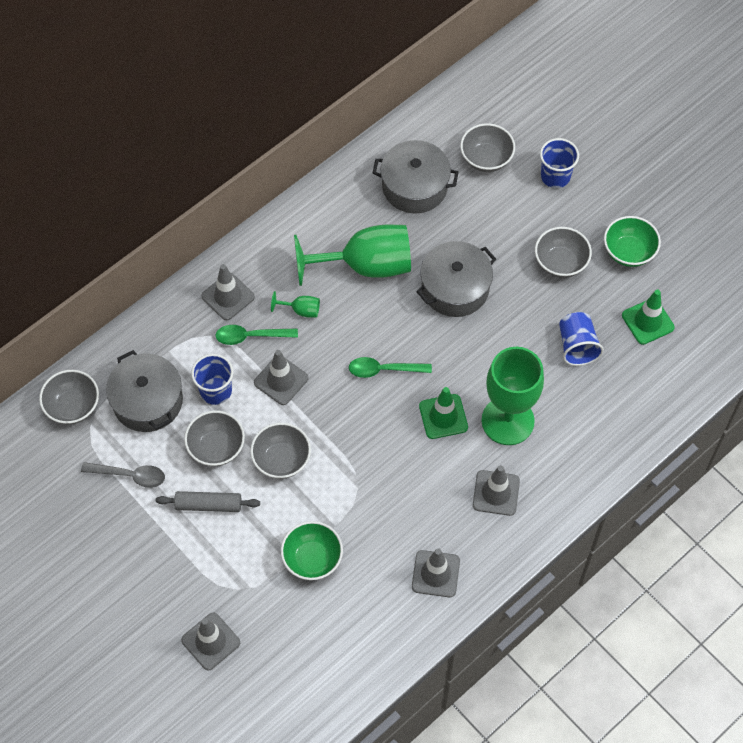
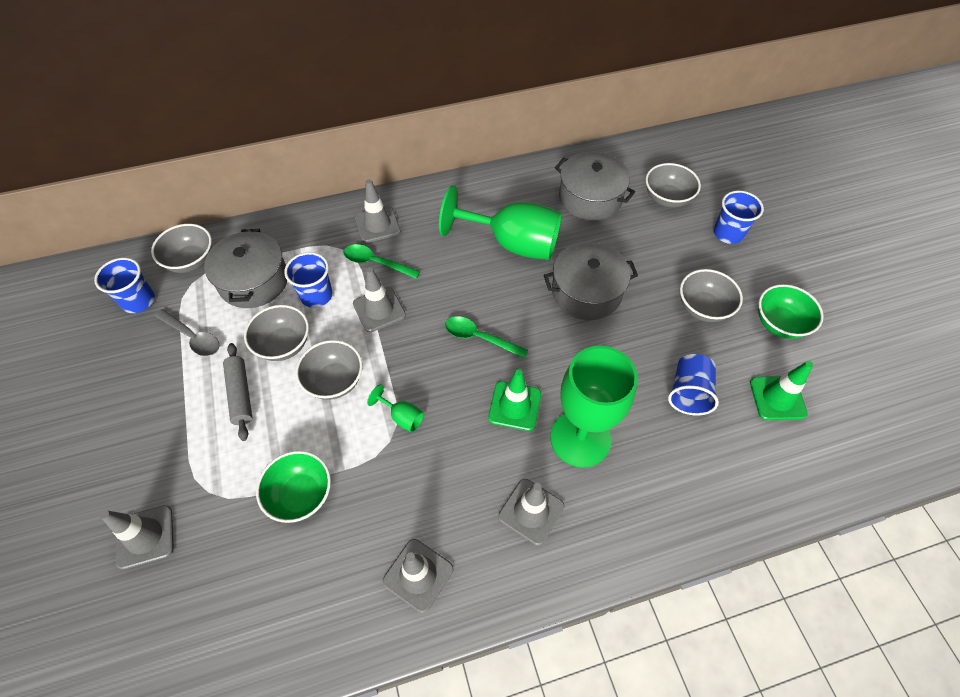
camera: 25 degrees right, 5 degrees down
grey rolling pin [156,491,260,512] -> grey rolling pin turned 45 degrees clockwise [223,343,252,441]
green goblet [271,291,320,318] -> green goblet moved to [367,385,424,432]
none -> blue cup [94,258,155,313]

